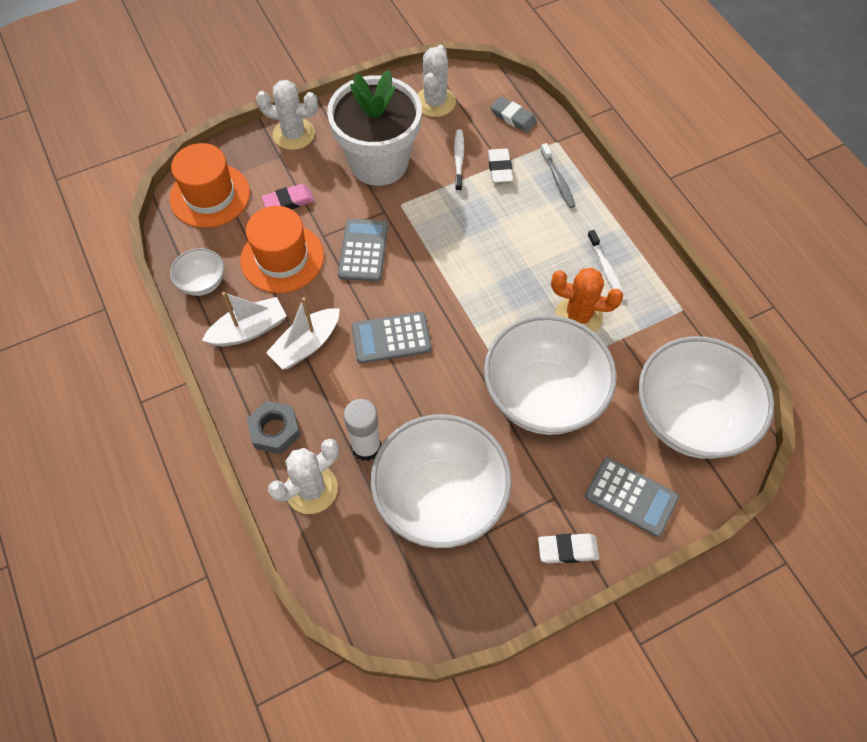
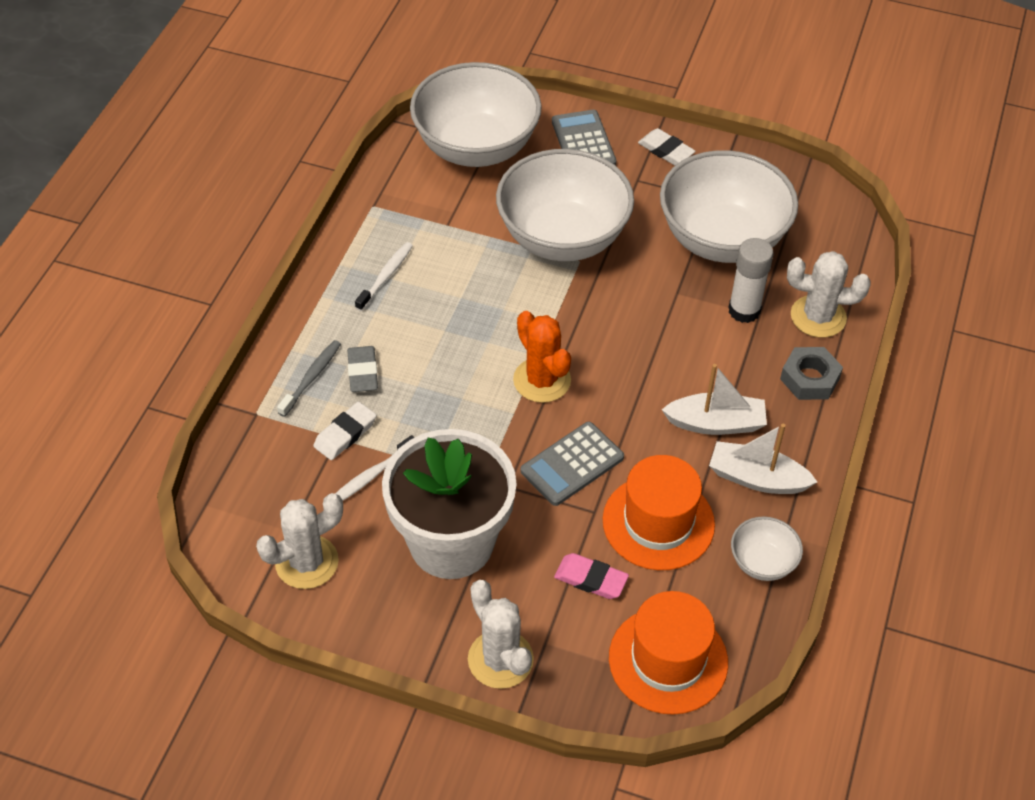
camera: 135 degrees left, 10 degrees down
grey calculator [352,312,432,363] -> none
grey eraser [490,96,537,133] -> grey eraser moved to [347,346,378,392]
orange cactus [551,268,623,332] -> orange cactus moved to [513,311,571,403]

